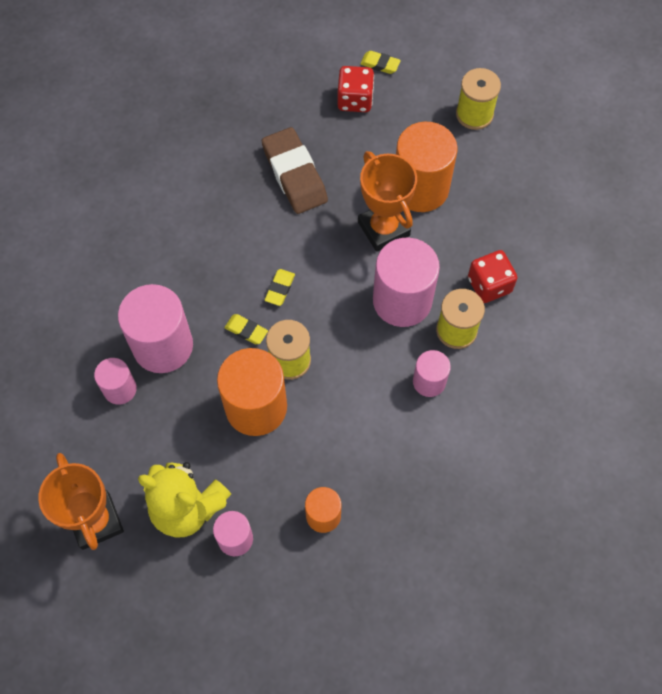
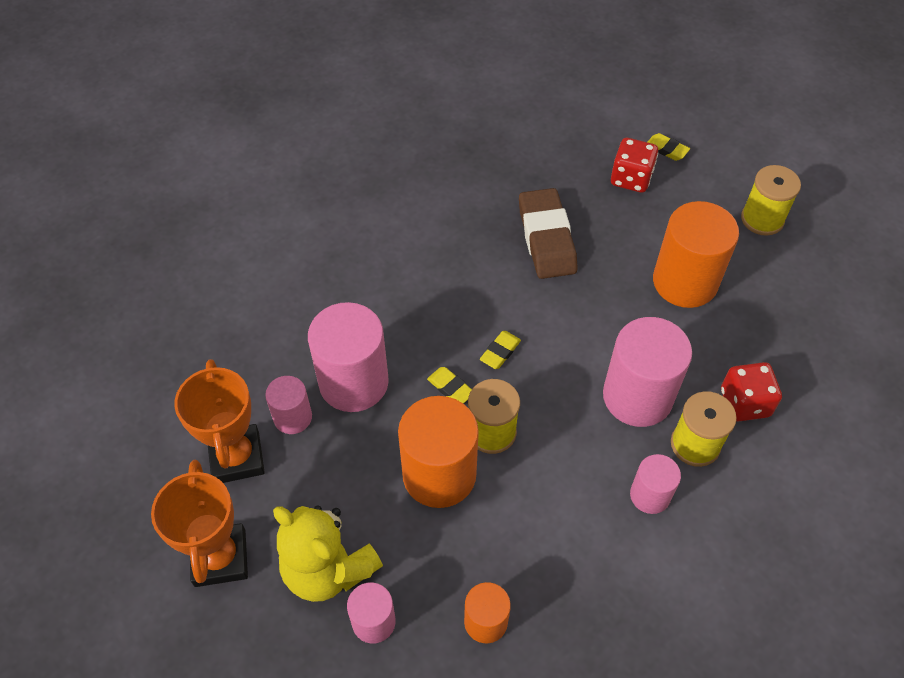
camera: 15 degrees right, 10 degrees down
orange trophy [358,151,417,252] -> orange trophy moved to [174,359,265,483]

